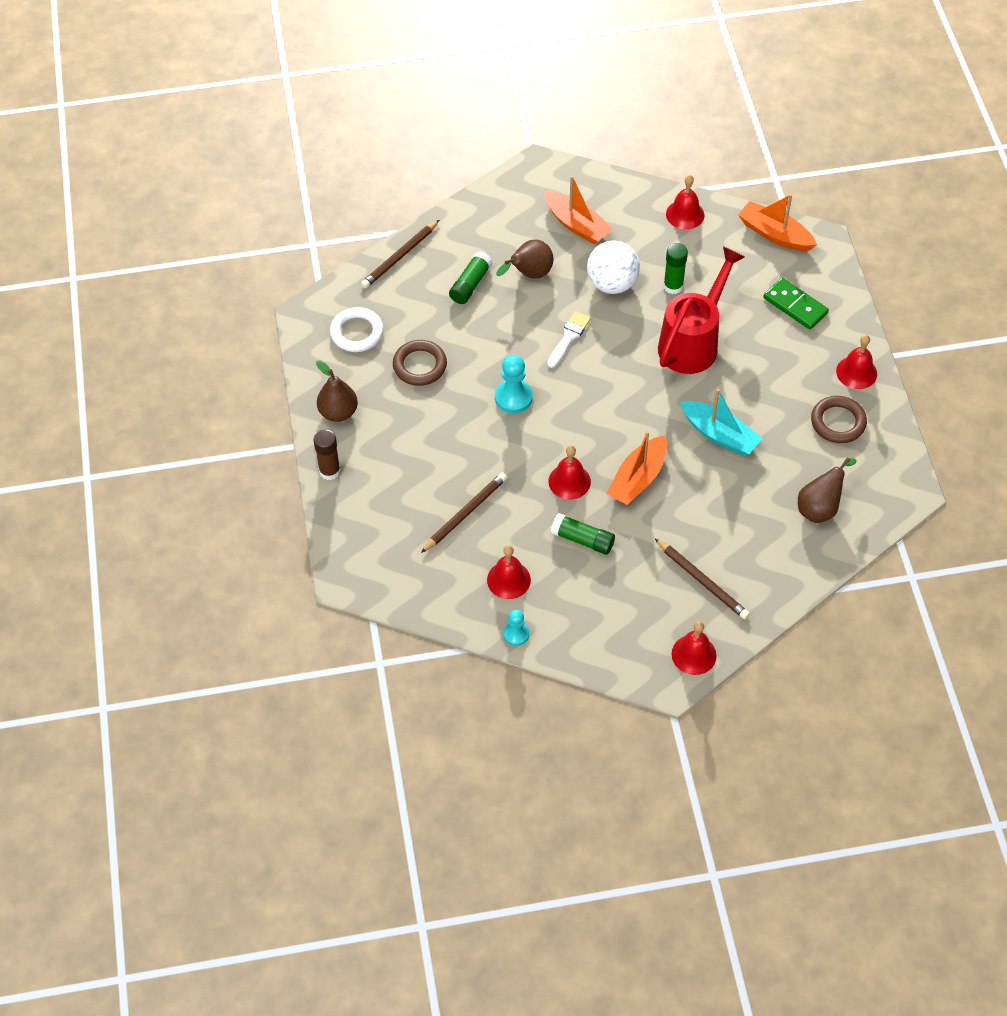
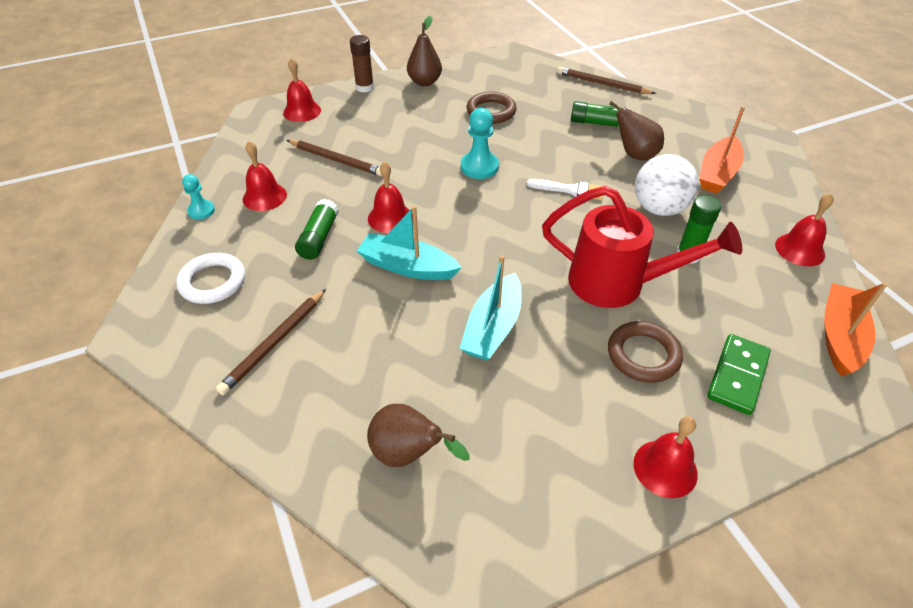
camera: 75 degrees right, 10 degrees down
white ring [330,307,384,352] -> white ring moved to [176,253,245,304]
orange boat [606,431,667,505] -> turquoise boat [357,205,462,280]
red bell [672,621,717,675] -> red bell moved to [283,58,321,122]
brown ring [811,396,867,443] -> brown ring moved to [608,321,683,383]

